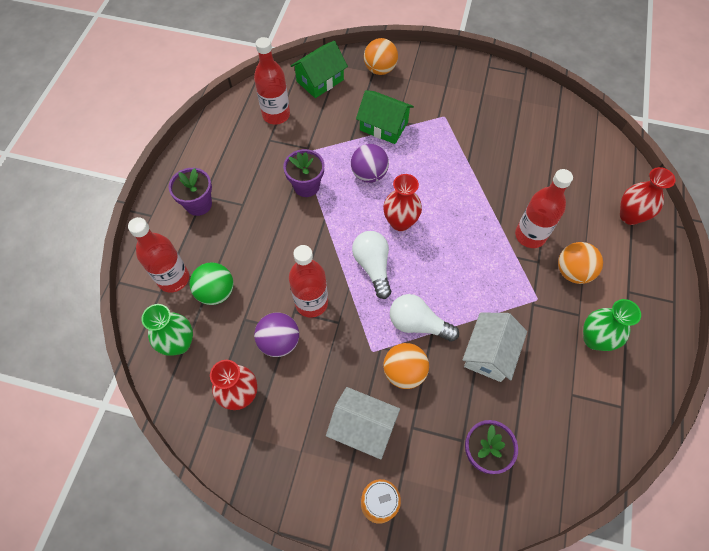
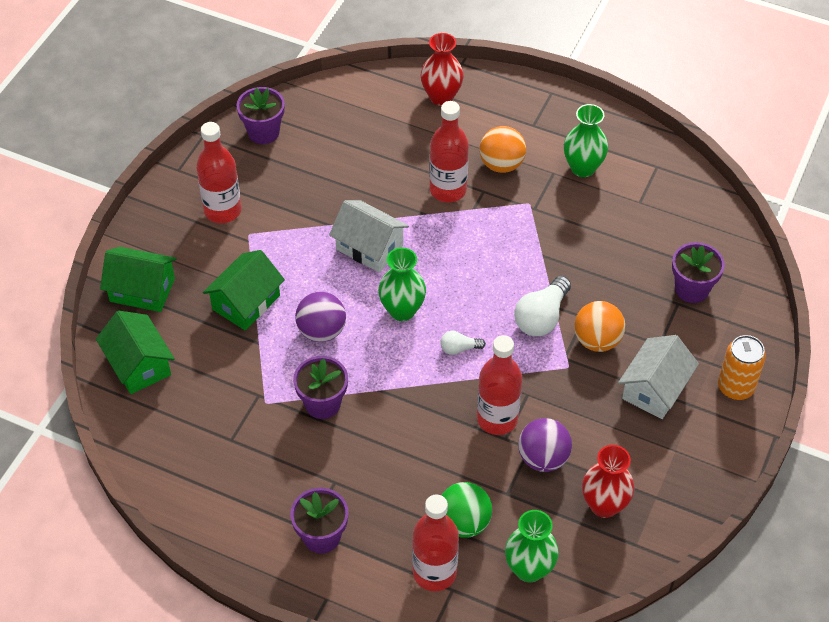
camera: 80 degrees left, 10 degrees down
red bottle [254,37,290,125] -> red bottle moved to [196,122,242,223]
white light bulb [352,231,391,299] -> white light bulb [440,331,486,355], size x0.53
orange ball [364,38,398,75] -> green house [100,247,177,312]
red vase [383,174,422,231] -> green vase [378,247,426,321]
white house [462,313,527,382] -> white house moved to [329,200,409,273]
none -> purple flower pot [236,87,285,144]

